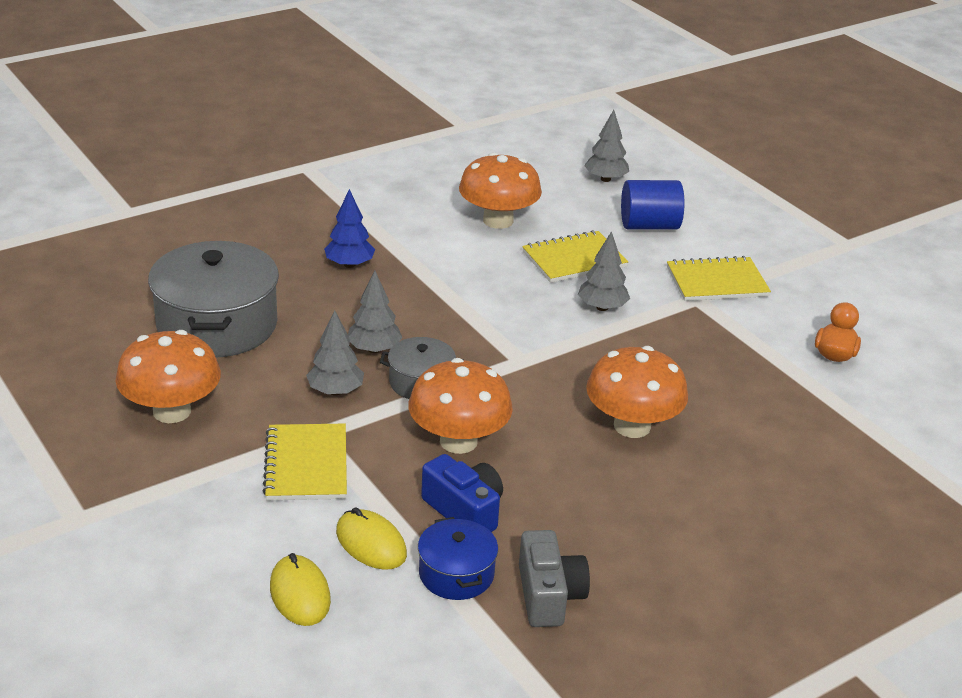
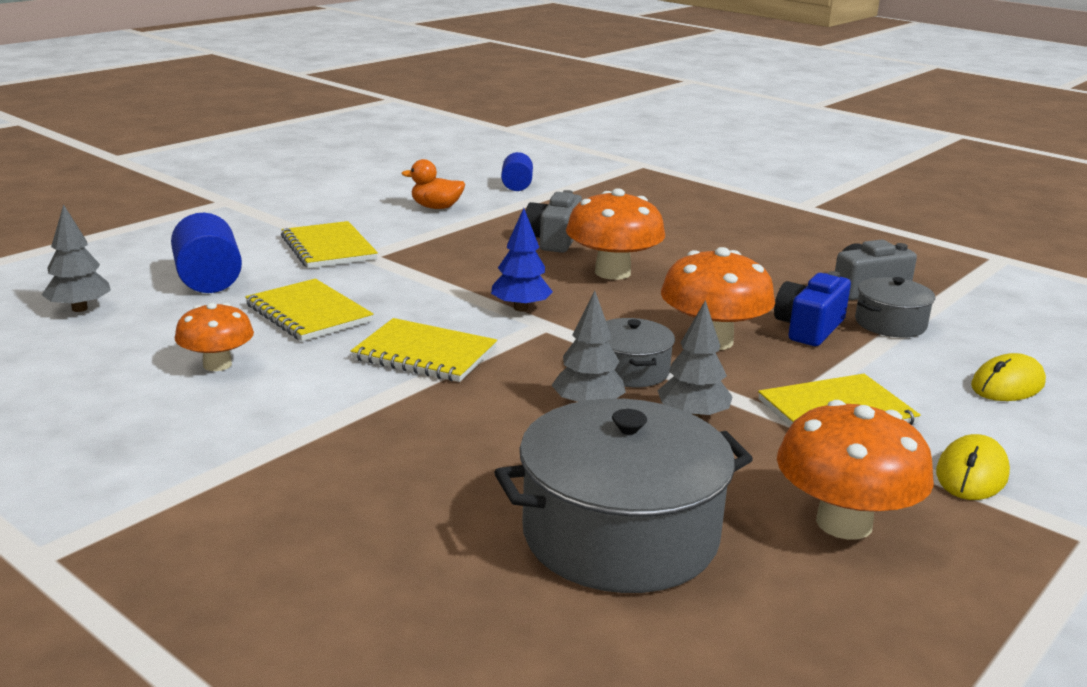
camera: 105 degrees left, 10 degrees down
blue tree [324,189,375,268] -> blue tree moved to [491,208,553,311]
yellow mouse [336,508,407,570] -> yellow mouse moved to [936,434,1010,500]
blue pot [418,517,498,600] -> grey pot [855,277,935,337]
orange mushroom [459,152,542,229] -> orange mushroom [175,303,254,371], size x0.62
grey tree [578,231,630,311] -> none
none -> yellow notebook [351,318,497,382]
none -> blue cylinder [501,152,533,191]
none -> grey camera [525,190,582,253]

